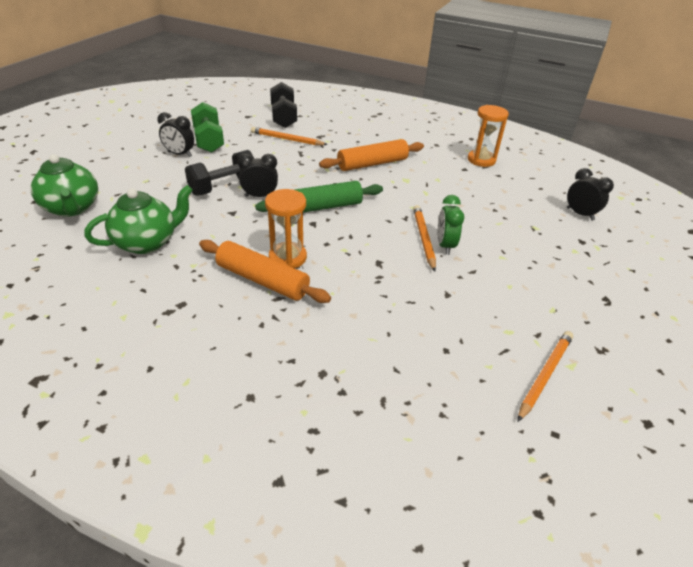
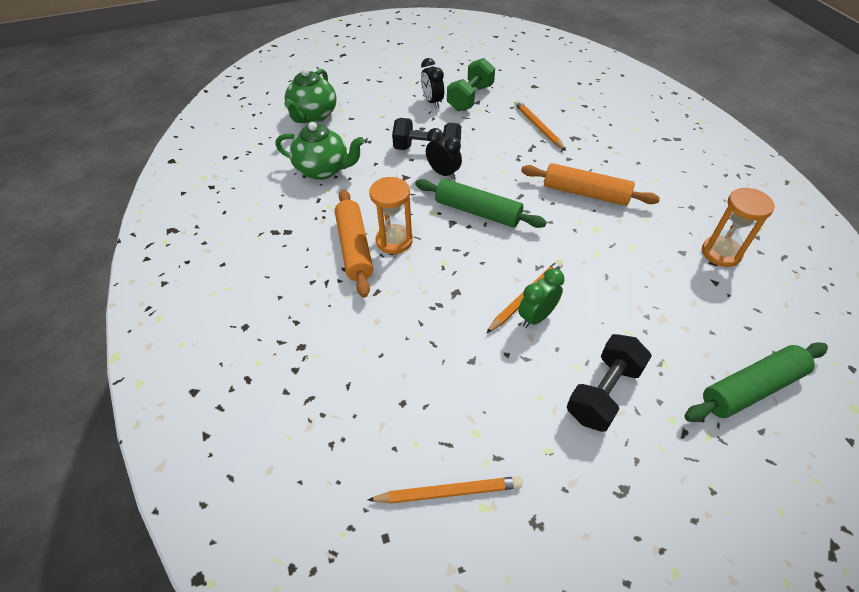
camera: 50 degrees right, 10 degrees up
black dumbbell [270,82,297,128] -> black dumbbell moved to [567,334,652,432]
black clock [567,168,614,221] -> green rolling pin [684,342,828,422]

